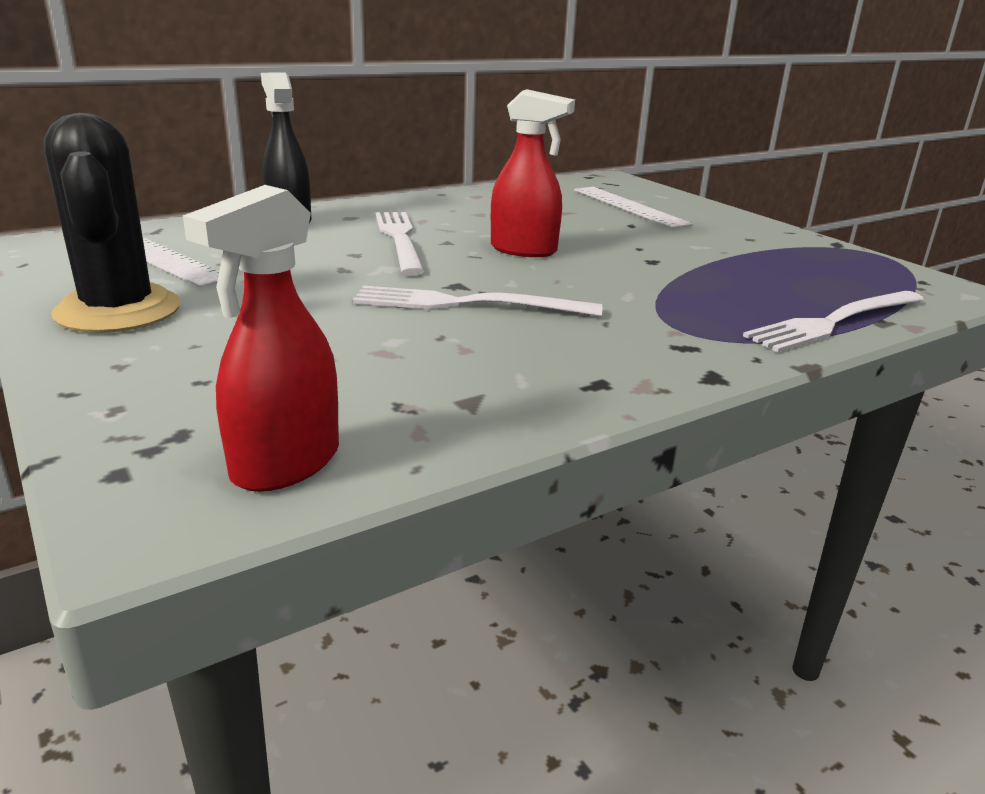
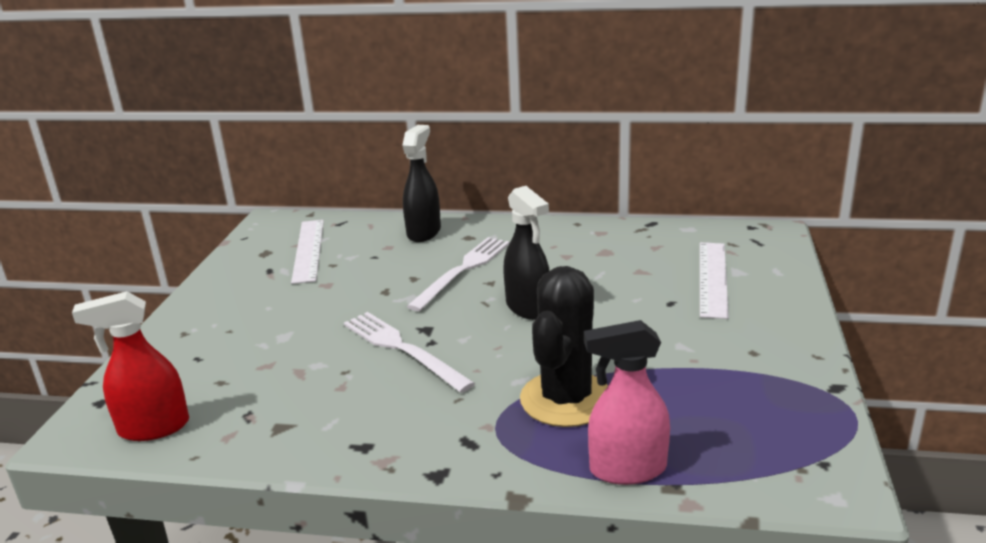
camera: 45 degrees right, 0 degrees up
black cactus [44,113,181,333] -> black cactus moved to [520,266,608,427]
red spray bottle [491,89,575,257] -> black spray bottle [503,186,549,320]
white fork [743,291,924,352] -> pink spray bottle [584,320,670,485]

